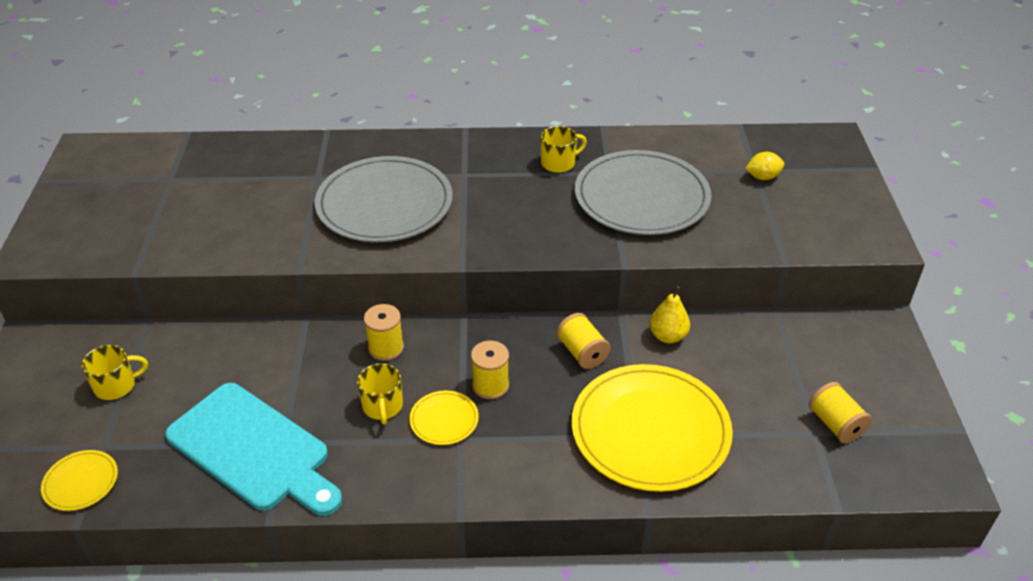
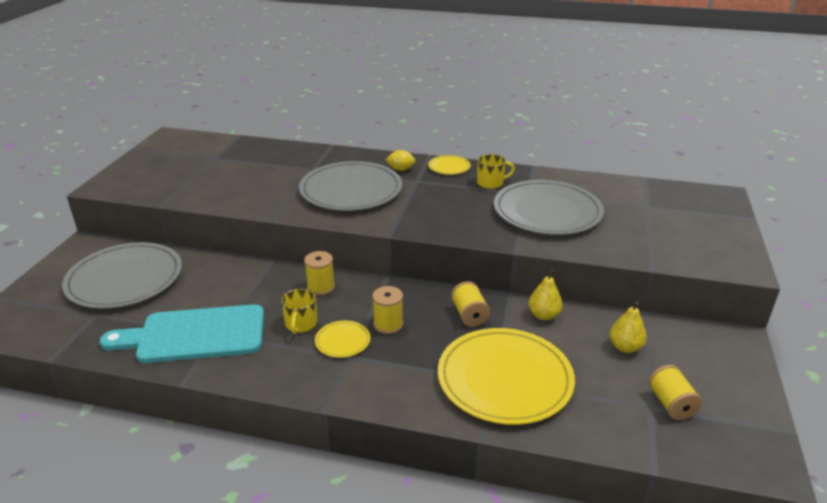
camera: 15 degrees right, 10 degrees down
yellow plate [41,450,118,511] -> yellow plate moved to [428,155,471,175]
yellow mug [82,345,148,400] -> grey plate [62,242,182,309]
turquoise cutting board [165,383,342,516] -> turquoise cutting board turned 120 degrees clockwise [100,304,264,363]
yellow lemon [745,152,784,180] -> yellow lemon moved to [386,150,415,171]
none -> yellow pear [610,301,647,353]

